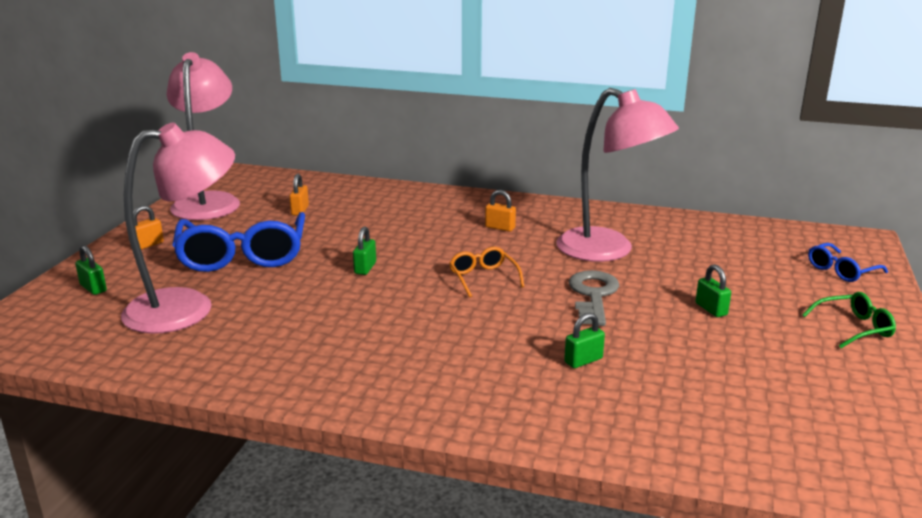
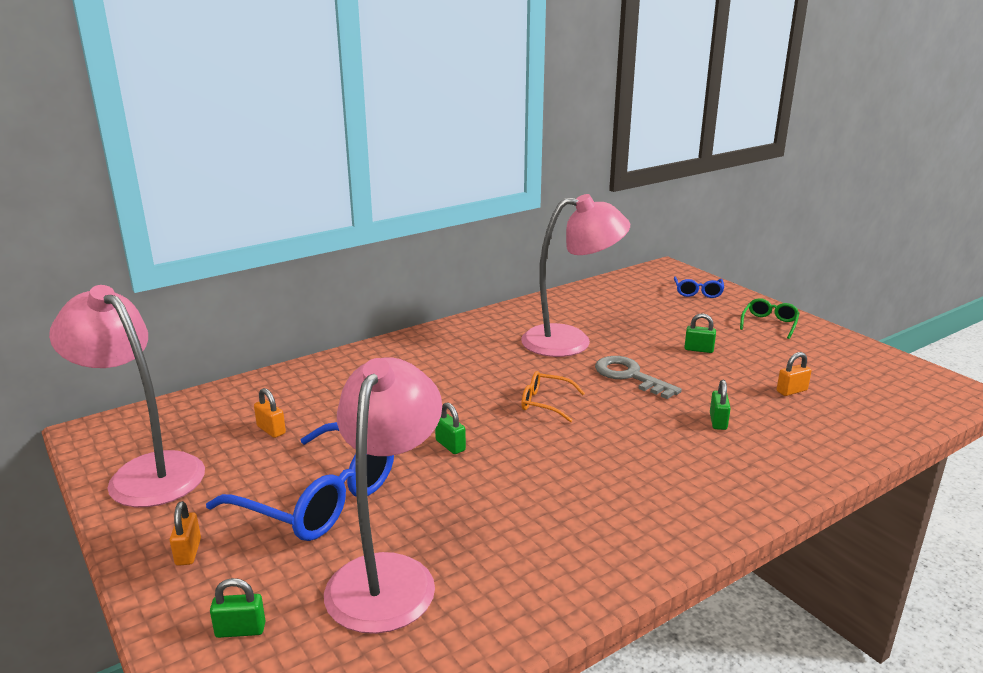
camera: 50 degrees left, 0 degrees up
orange padlock [485,190,516,232] -> orange padlock moved to [777,352,812,396]

